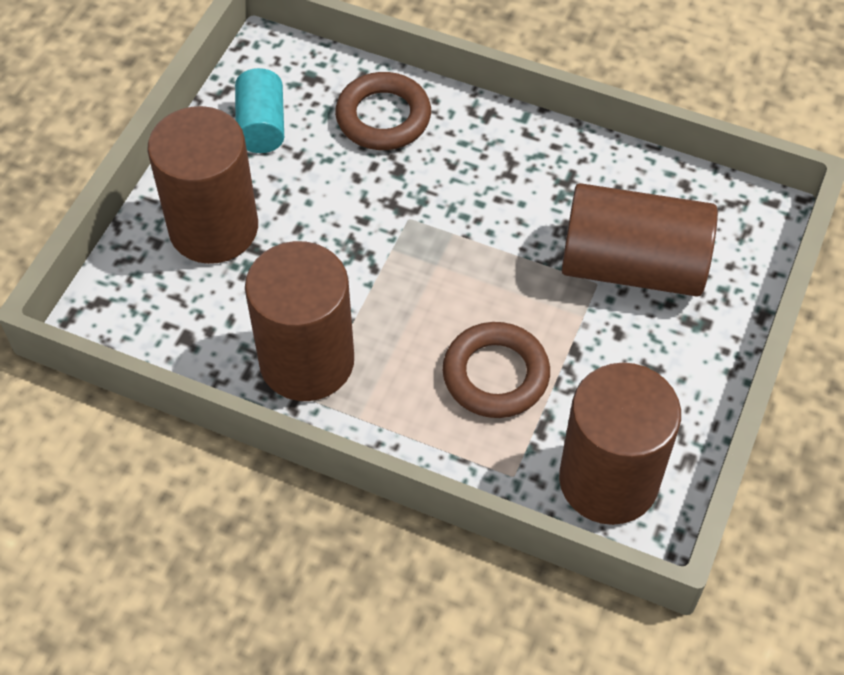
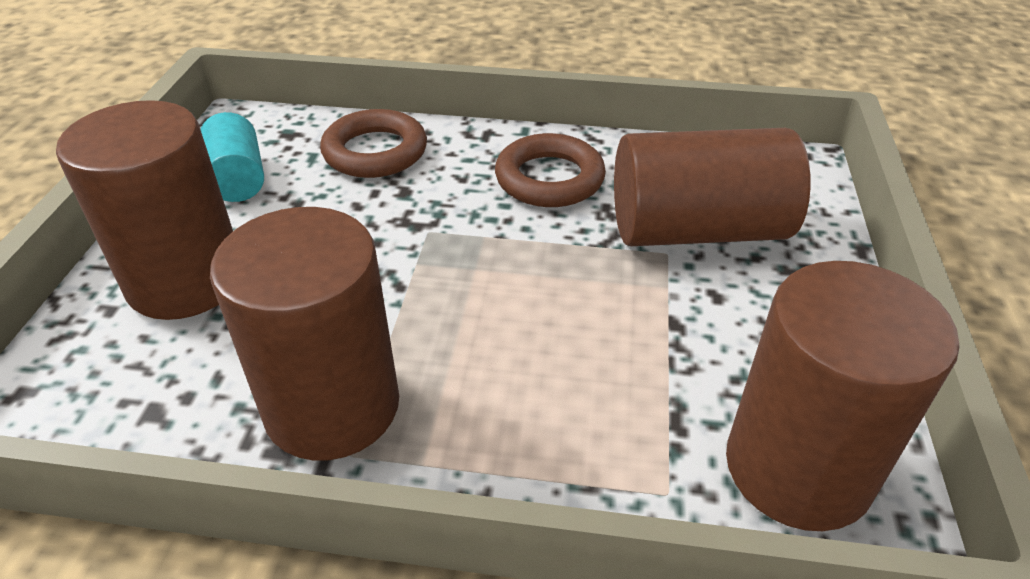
camera: 15 degrees left, 15 degrees down
brown ring [443,322,550,418] -> brown ring moved to [495,133,606,207]

